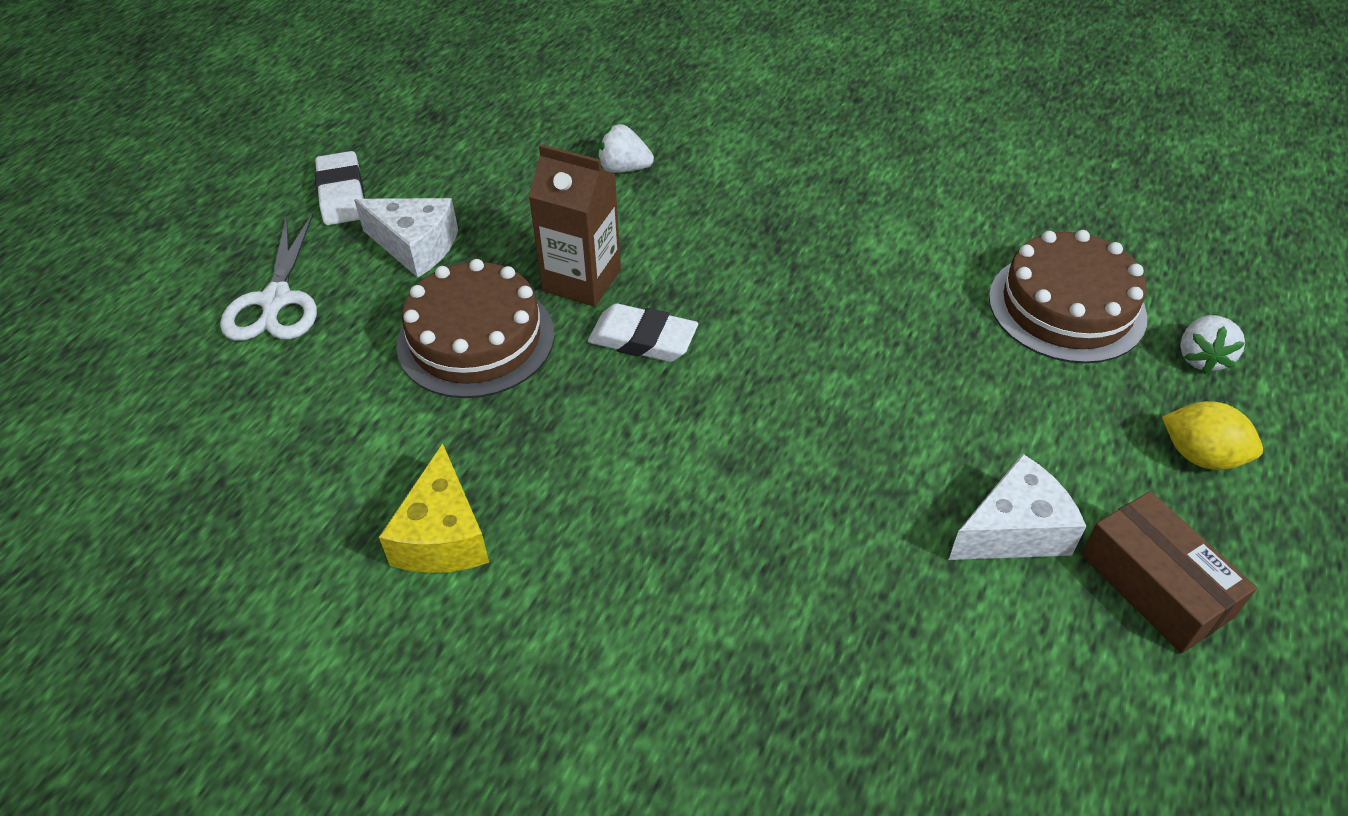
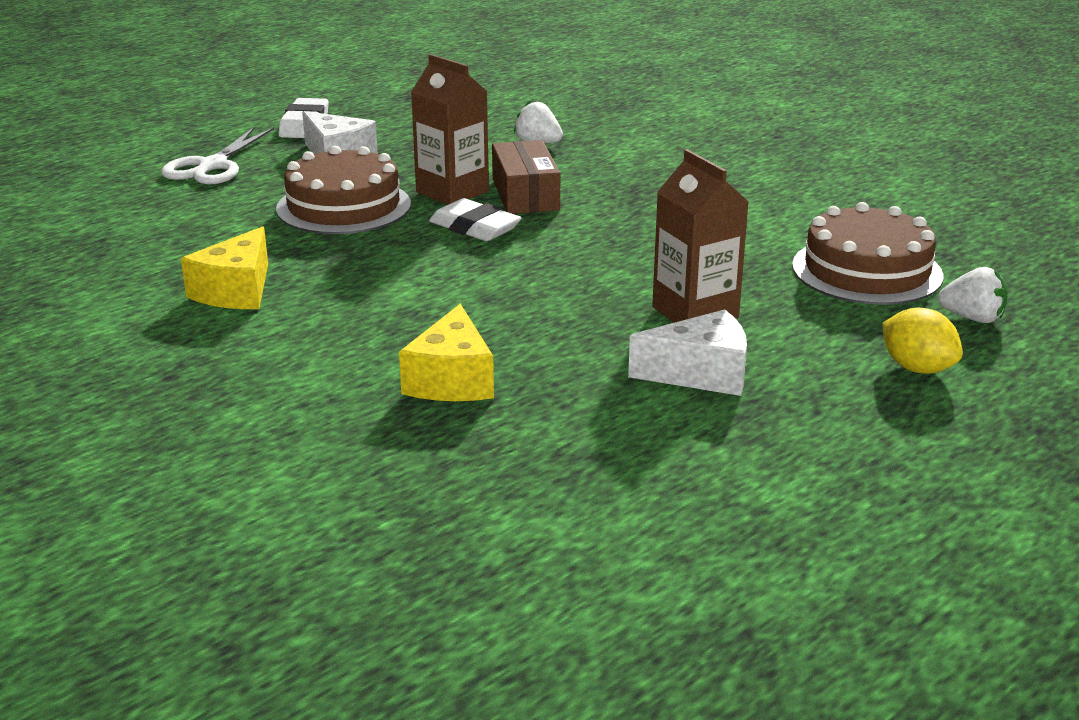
camera: 20 degrees right, 20 degrees down
brown box [1081,491,1257,654] -> brown box moved to [492,140,560,214]
white strawberry [1180,315,1245,374] -> white strawberry turned 105 degrees counterclockwise [938,267,1008,323]
none -> yellow cheese [399,304,494,401]
none -> brown carton [652,149,749,323]

